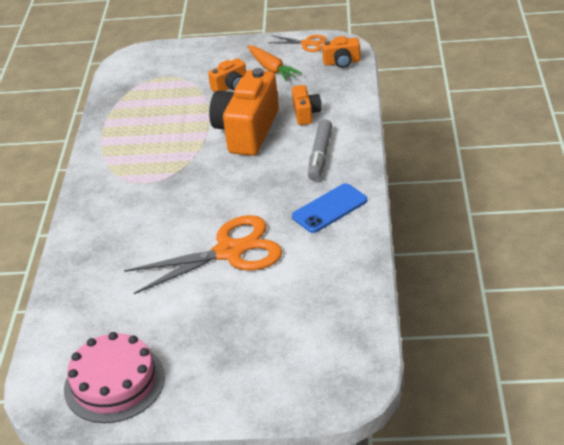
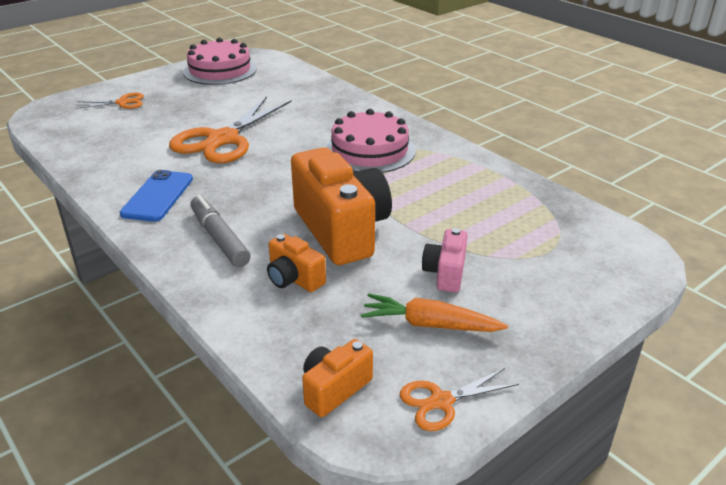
camera: 135 degrees right, 5 degrees down
orange camera [208,58,246,92] -> pink camera [422,228,467,292]
none -> orange scissors [75,93,144,109]
none -> pink cake [325,109,415,173]

